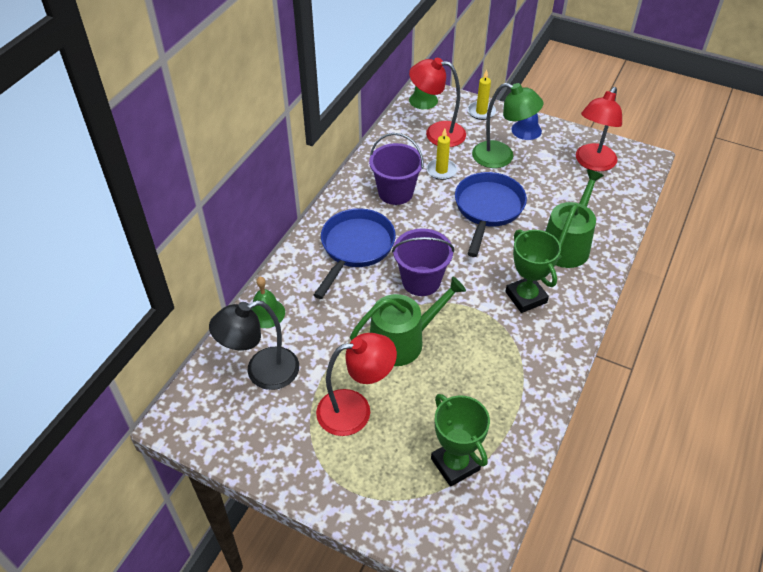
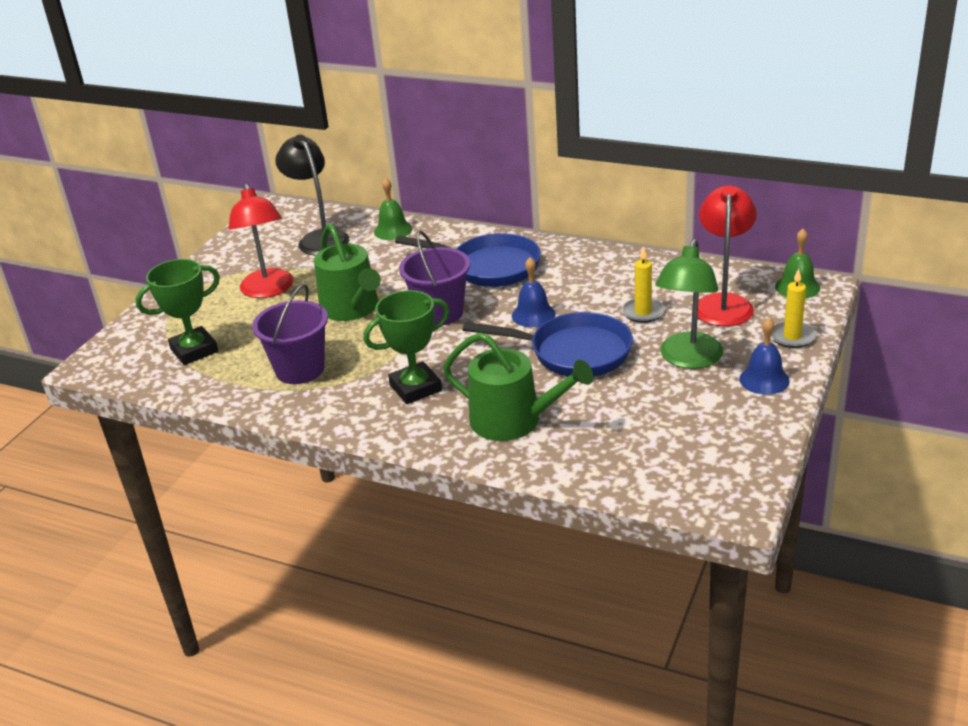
camera: 90 degrees right, 15 degrees down
purple bucket [369,133,424,205] -> purple bucket moved to [252,284,328,384]
red lamp [576,87,622,171] -> none
none -> blue bell [512,257,556,327]

